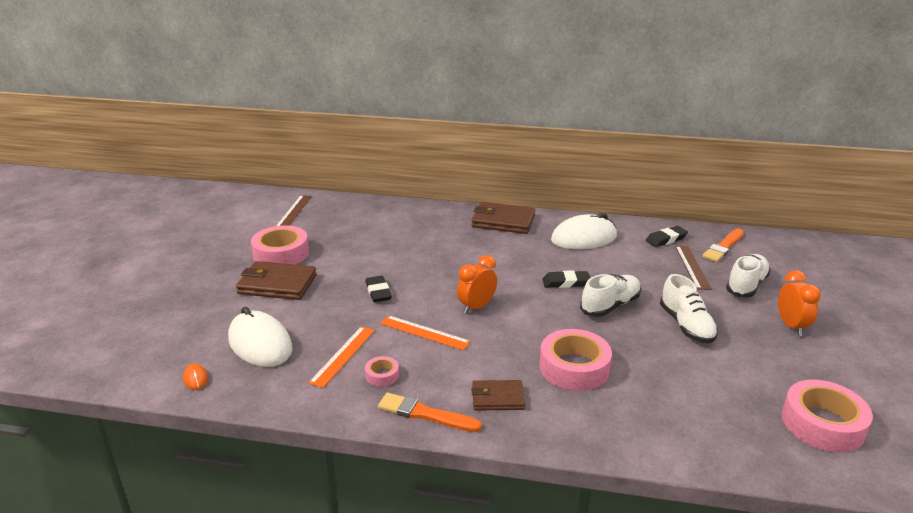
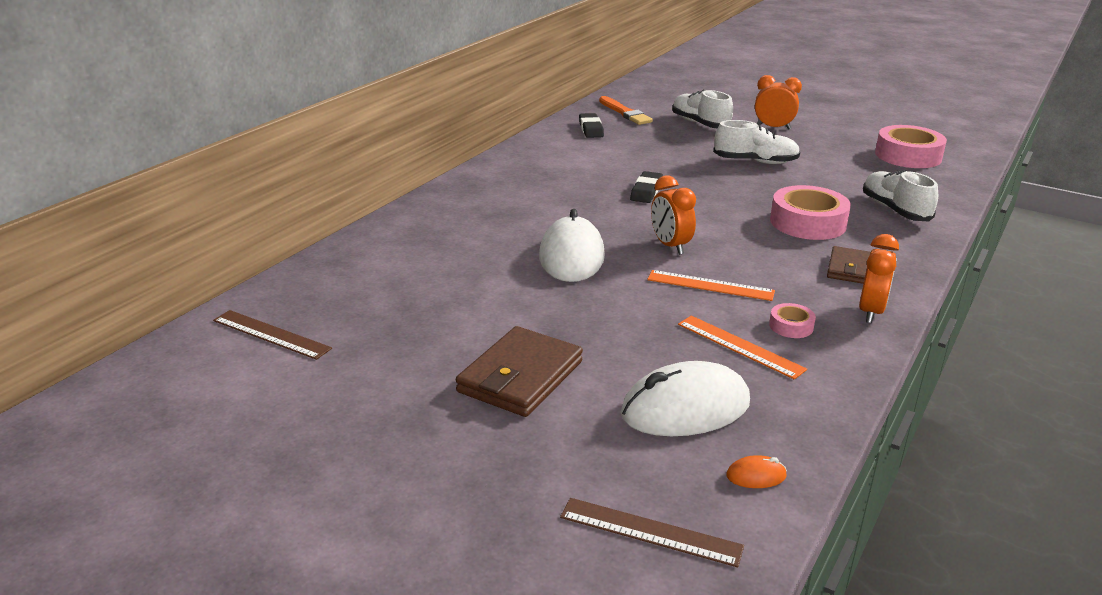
camera: 70 degrees left, 0 degrees up
pink tape [251,225,309,265] -> none
black eraser [365,276,392,302] -> none
orange brush [378,393,482,432] -> orange clock [859,234,899,323]
orange ruler [380,315,471,351] -> orange ruler turned 60 degrees clockwise [647,270,775,301]
brown wallet [472,202,535,234] -> none
white mouse [551,213,617,249] -> white mouse moved to [539,209,605,282]
white shoe [580,274,641,317] -> white shoe moved to [863,170,938,221]
brown ruler [675,246,711,290] -> brown ruler moved to [560,498,744,567]

